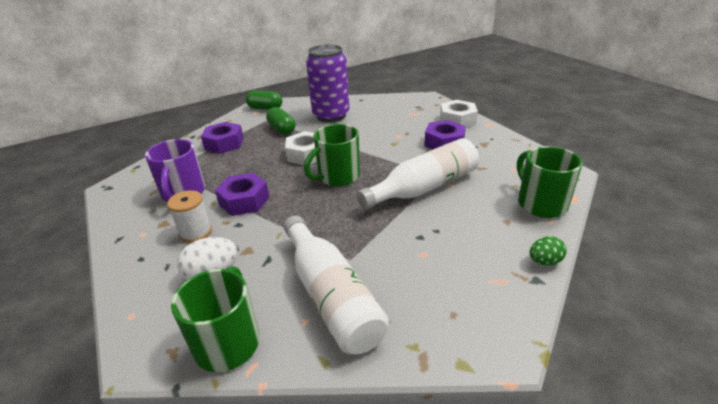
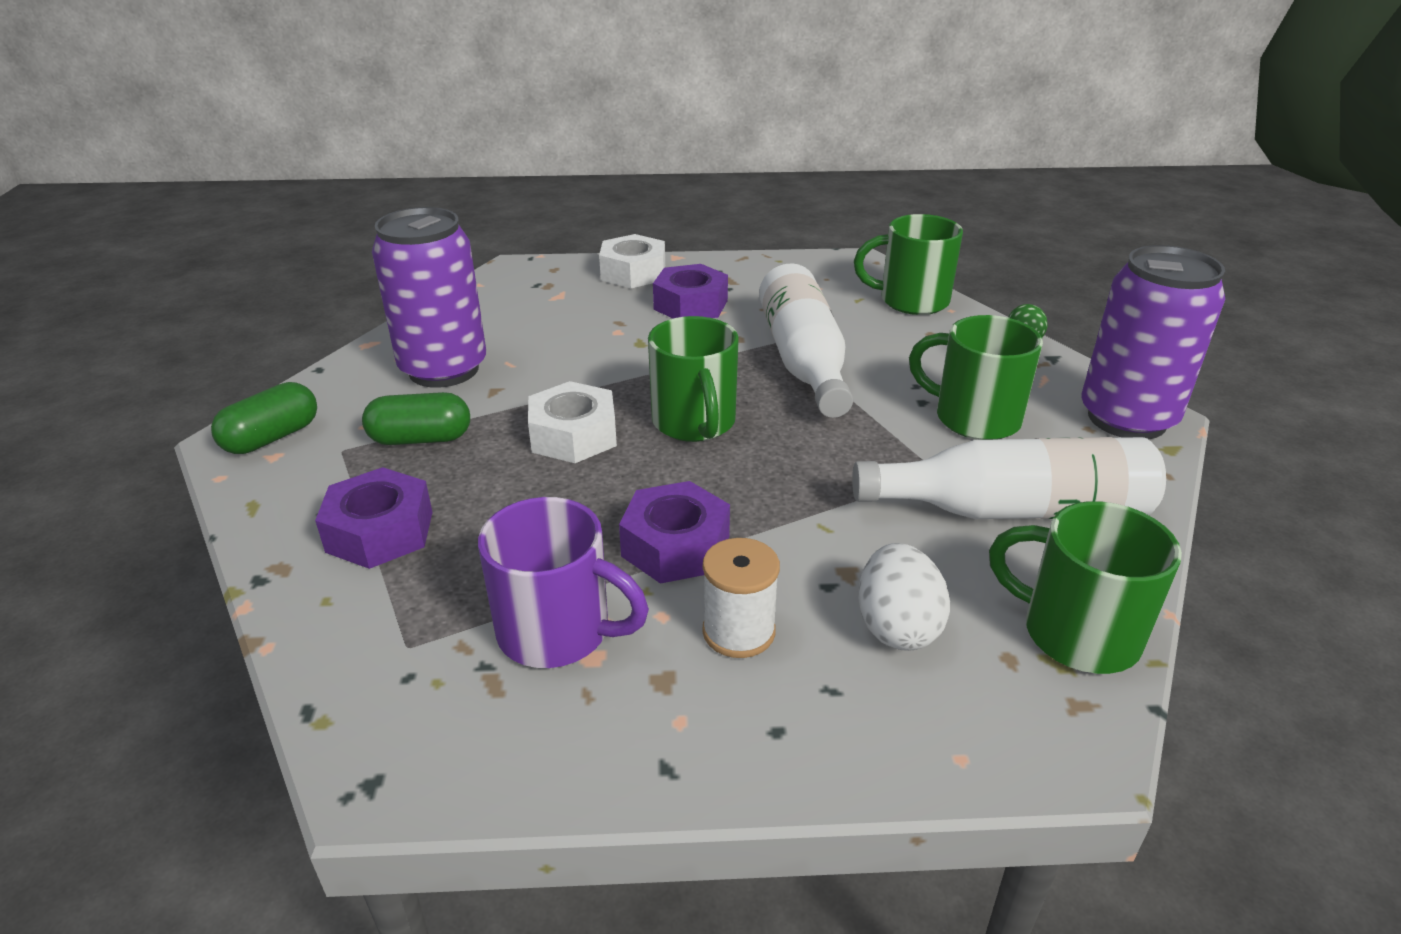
camera: 65 degrees left, 0 degrees up
none -> green mug [909,315,1043,440]
none -> purple can [1081,245,1225,439]

